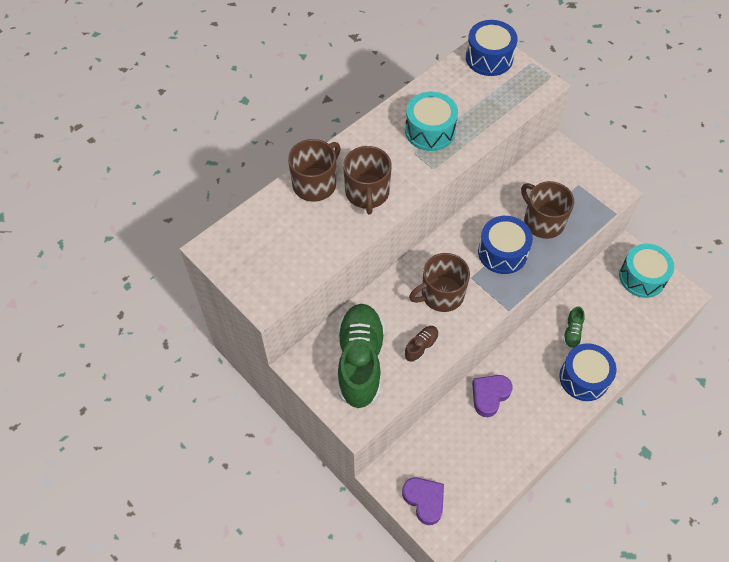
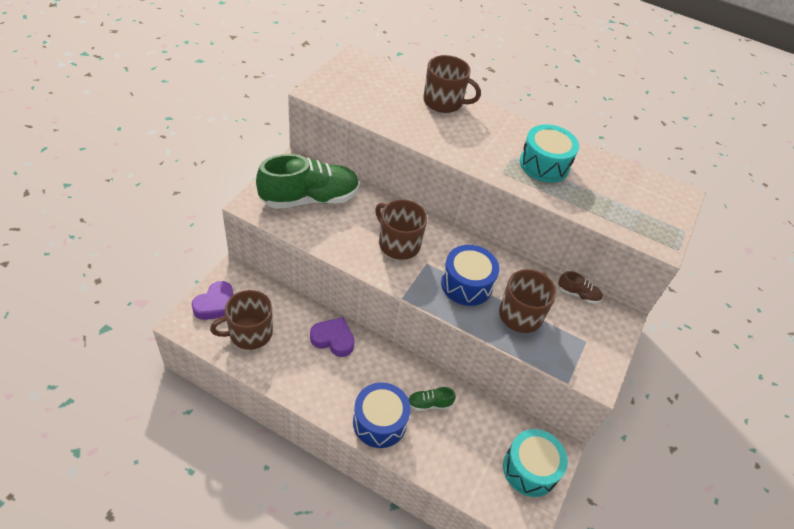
camera: 65 degrees right, 10 degrees down
brown mug [343,146,392,214] -> brown mug moved to [210,290,273,350]
brown shoe [404,326,439,362] -> brown shoe moved to [558,271,603,304]
blue drum [466,20,518,76] -> none

